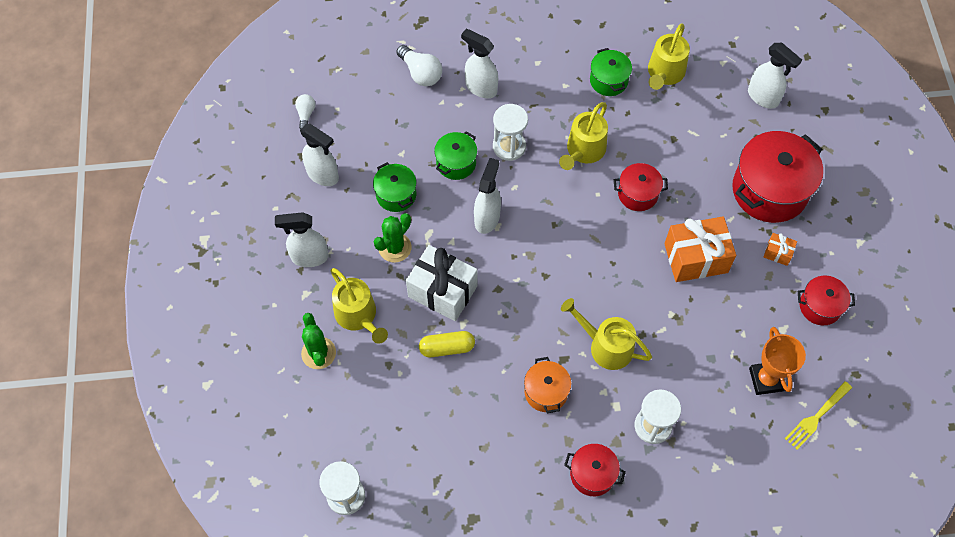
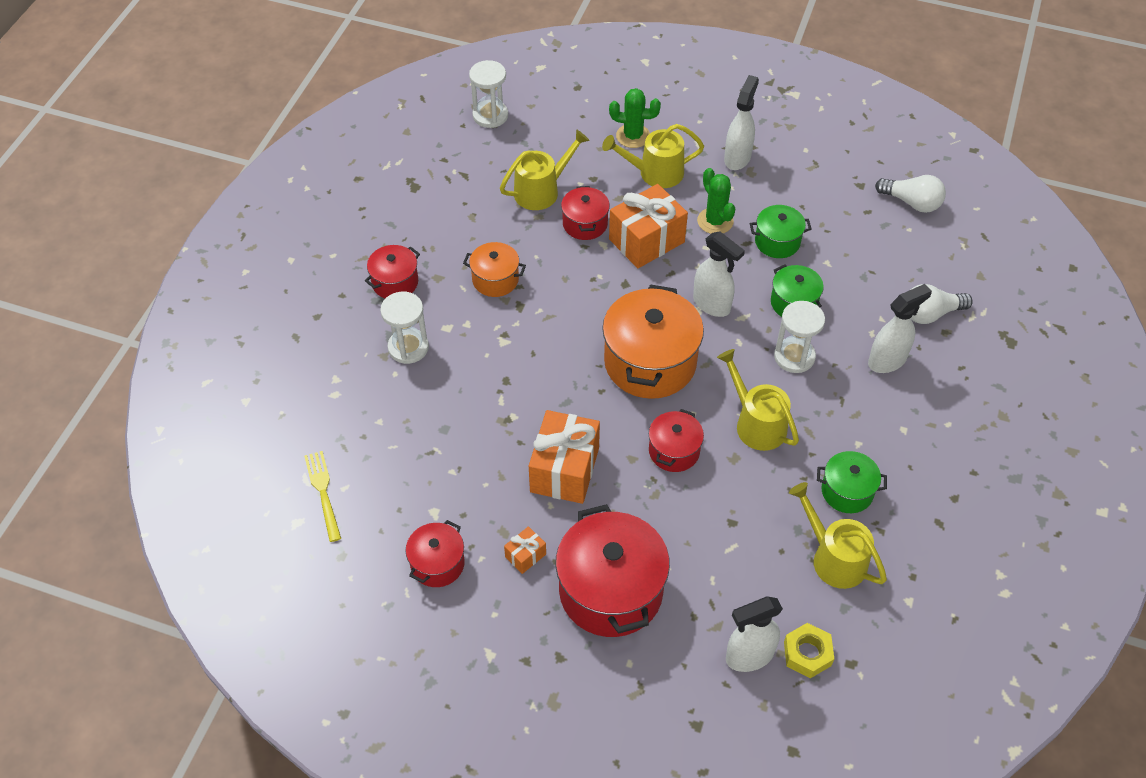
camera: 115 degrees right, 10 degrees down
white light bulb [295,94,315,130] -> white light bulb [875,175,946,213], size x1.64
white spray bottle [300,124,339,186] -> none
white gift [406,245,477,321] -> orange gift [609,184,688,268]
yellow capsule [419,331,475,357] -> red pot [561,186,610,240]
yellow watering can [561,298,652,370] -> yellow watering can moved to [500,129,590,210]
orange trophy [749,327,806,395] -> none
none -> orange pot [602,284,704,399]
none -> yellow nut [784,623,834,678]

